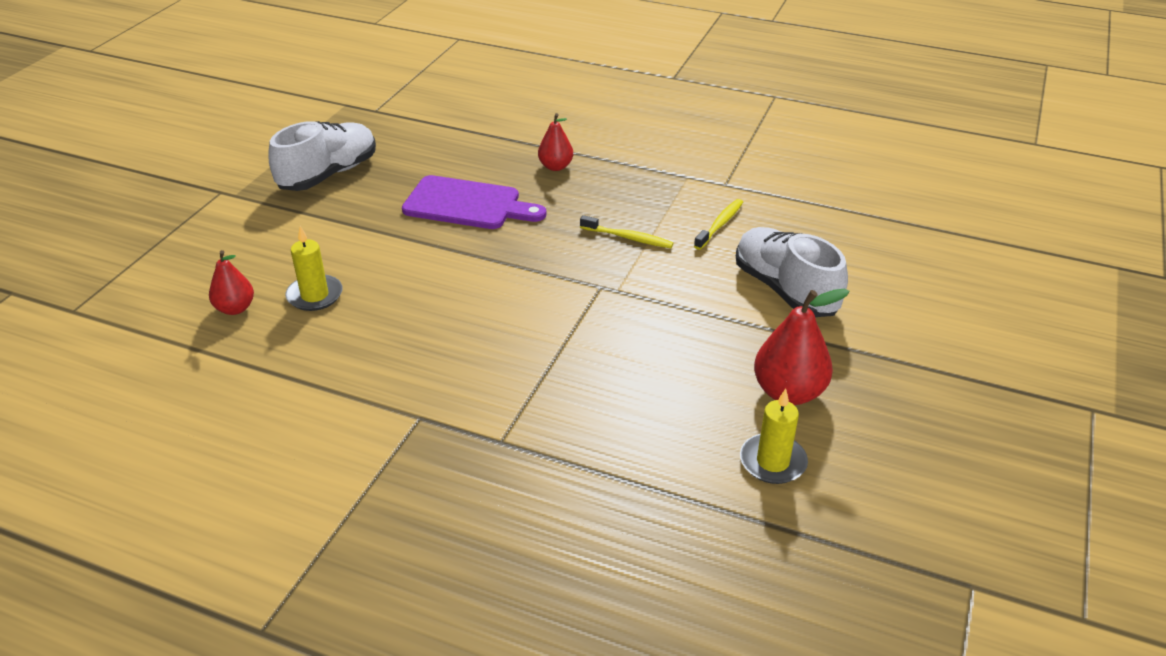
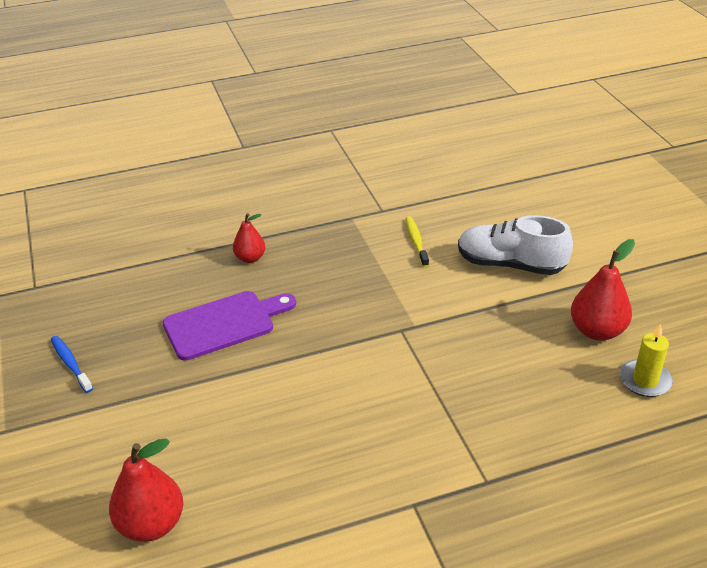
camera: 40 degrees left, 0 degrees up
red pear [209,250,254,315] -> red pear [109,438,183,542], size x1.62
white shoe [268,121,376,191] -> blue toothbrush [51,336,93,393]
yellow candle [285,226,343,311] -> none
yellow toothbrush [580,215,673,248] -> none

